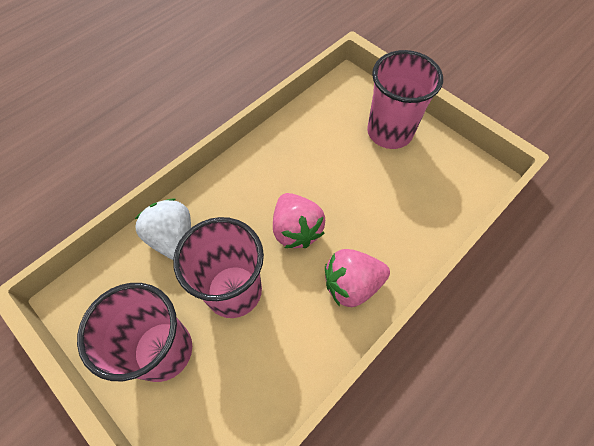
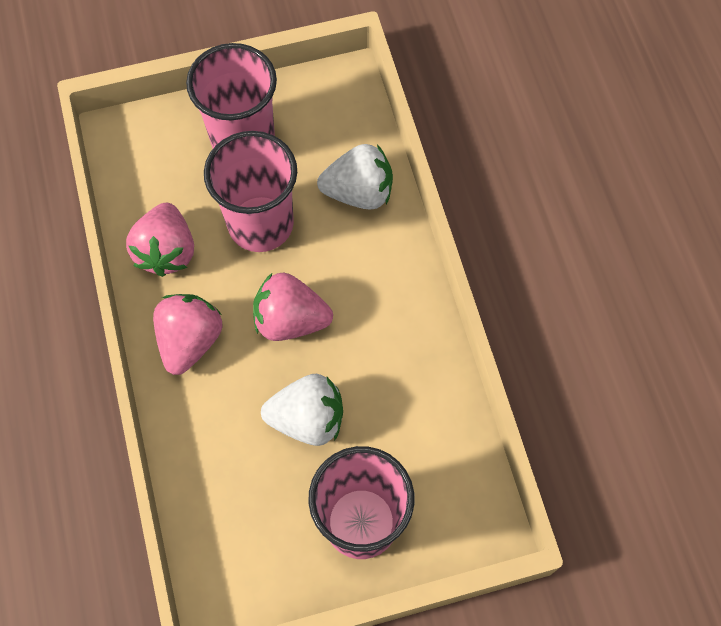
camera: 120 degrees right, 5 degrees up
none -> pink strawberry [126,203,194,277]
none -> white strawberry [261,374,343,446]

